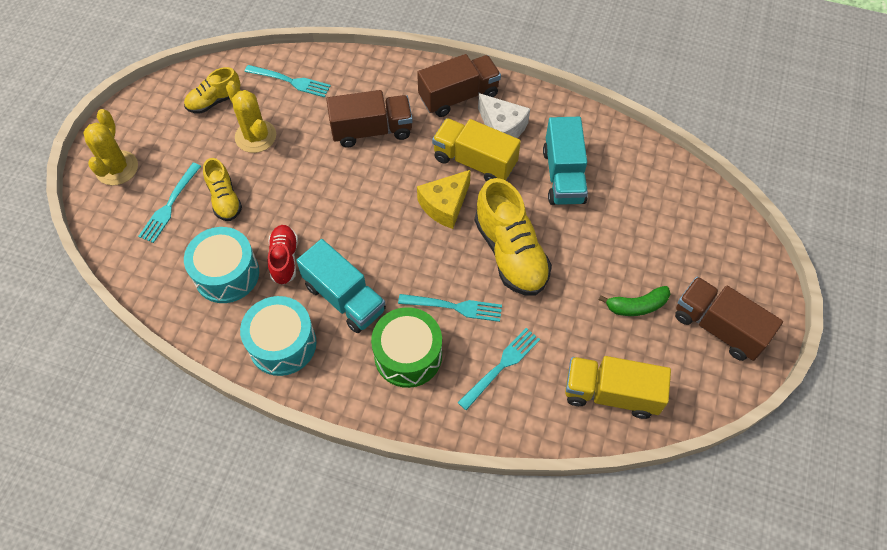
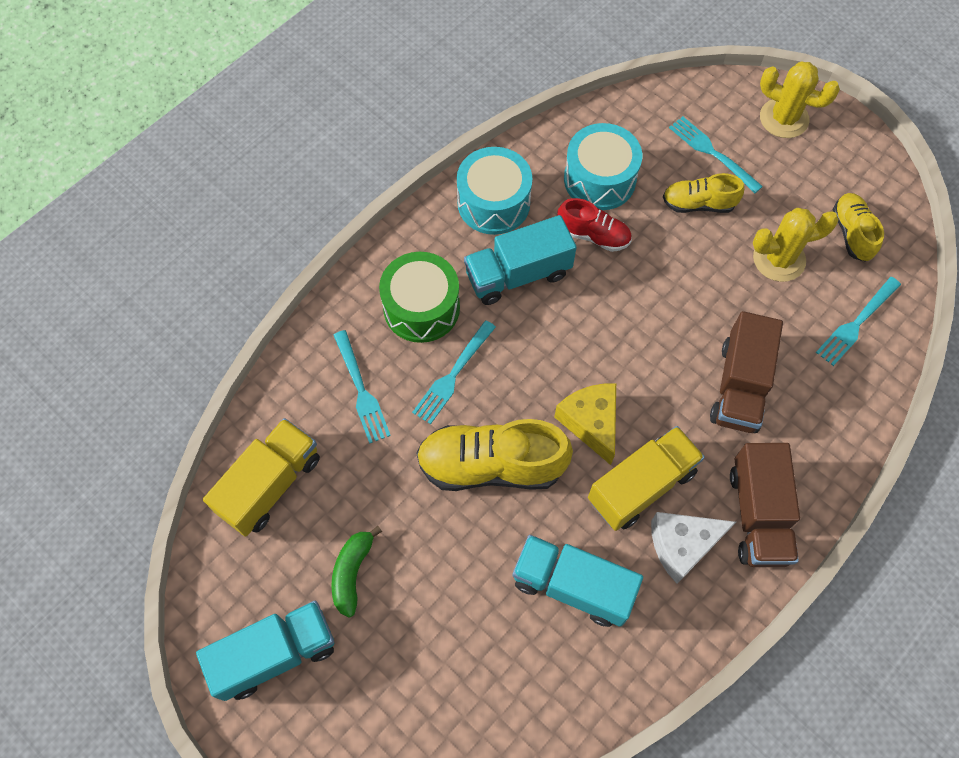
camera: 115 degrees right, 5 degrees up
brown truck [675,277,783,361] -> turquoise truck [196,601,334,701]

